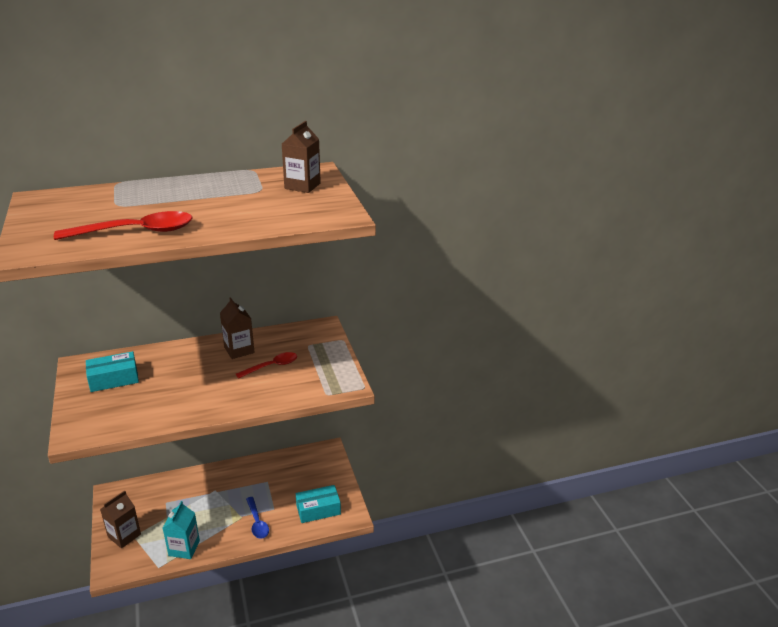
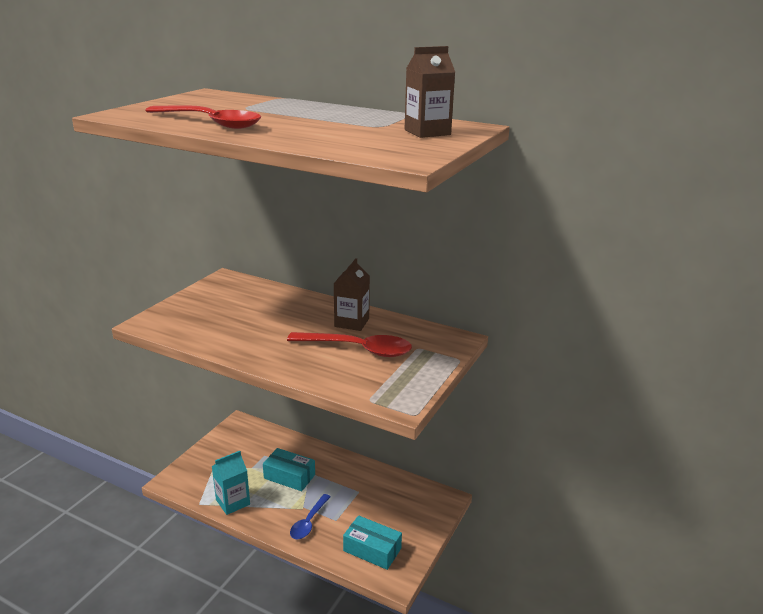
camera: 45 degrees right, 5 degrees down
turquoise box [86,351,139,392] -> turquoise box moved to [263,448,315,491]
brown carton [100,491,141,548] -> none
red spoon [236,352,297,379] -> red spoon [287,332,412,357], size x1.63

